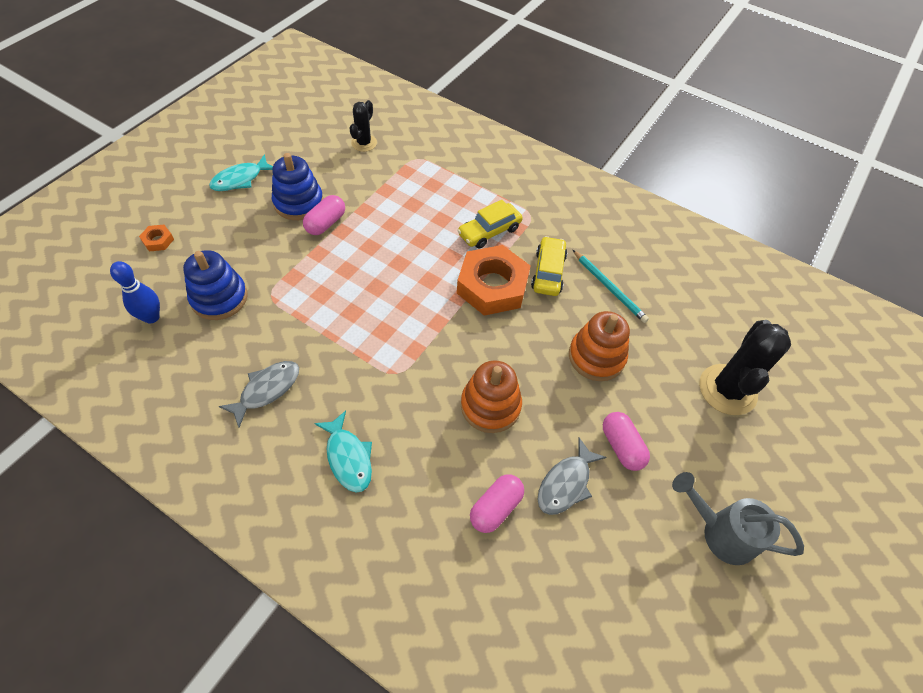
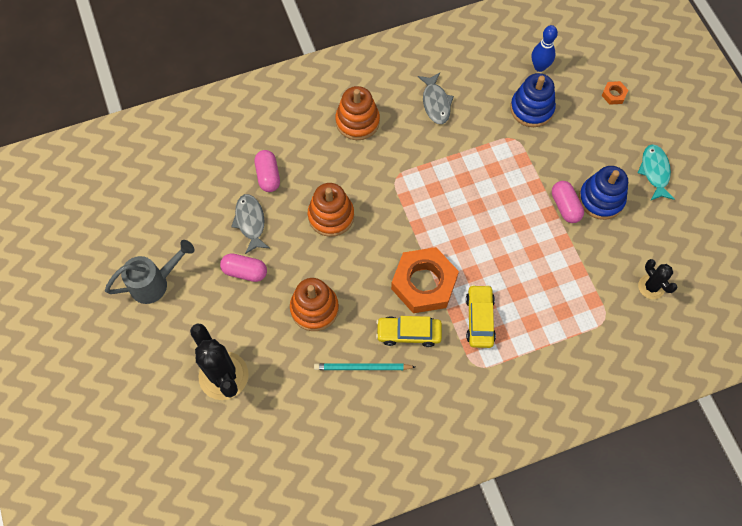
camera: 130 degrees right, 10 degrees up
turquoise fish [314,411,372,493] -> orange stacking toy [335,86,380,140]
yellow car [531,236,567,296] -> yellow car turned 135 degrees clockwise [376,316,442,347]

